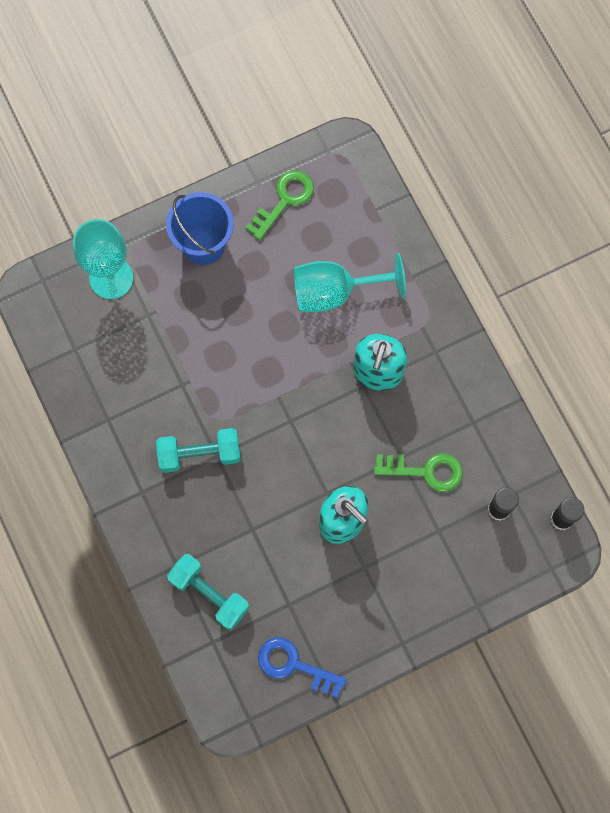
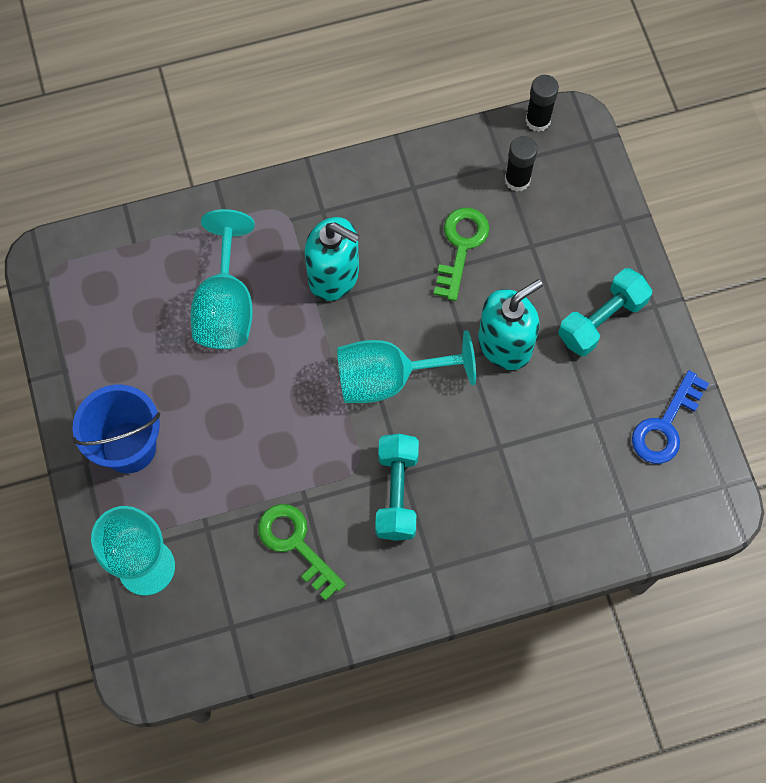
camera: 80 degrees left, 5 degrees down
turquoise dumbbell [167,554,249,630] -> turquoise dumbbell moved to [558,268,652,356]
green key [245,170,314,240] -> green key moved to [258,504,345,601]
none -> turquoise goblet [337,330,476,403]

